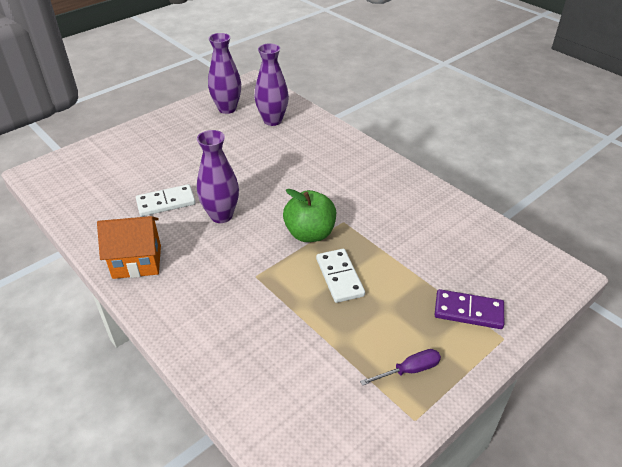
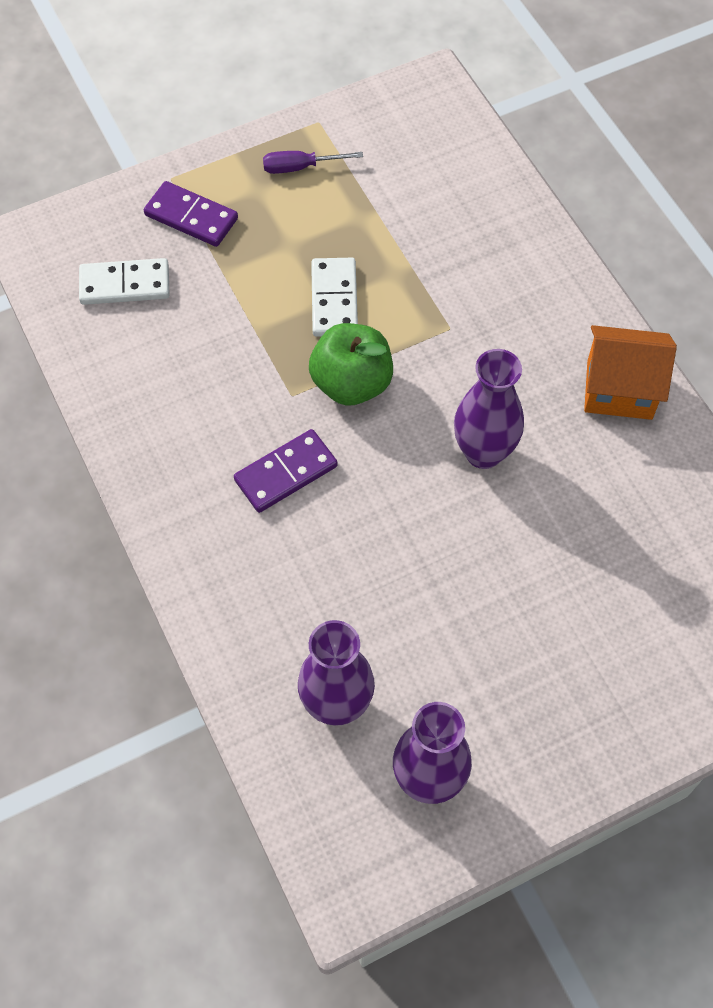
camera: 165 degrees left, 20 degrees up
white domino [136,184,196,216] -> white domino moved to [79,258,170,305]
none -> purple domino [234,429,338,513]

